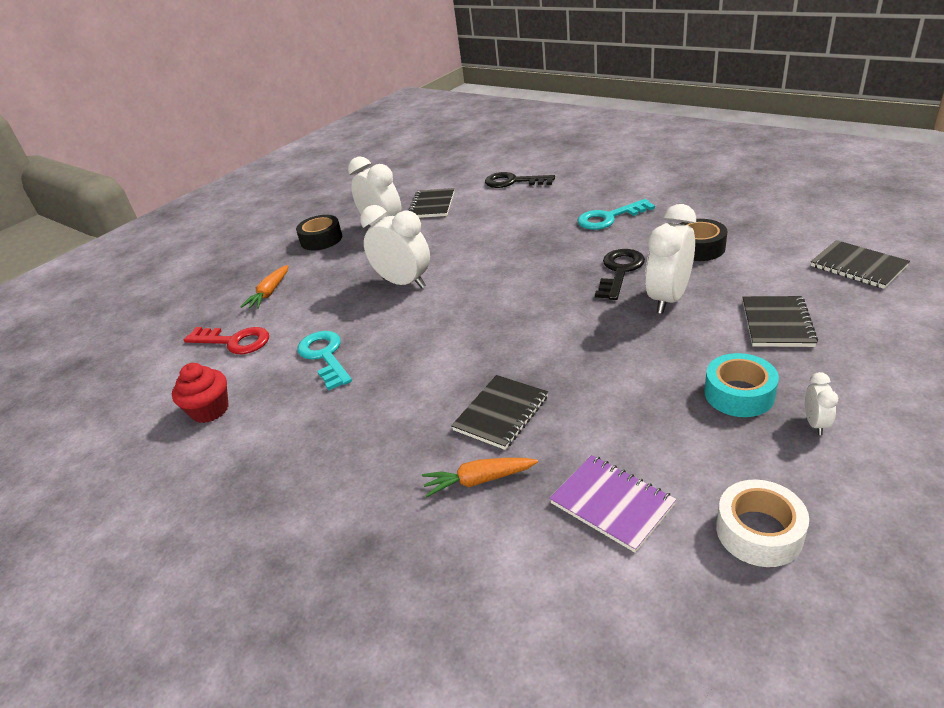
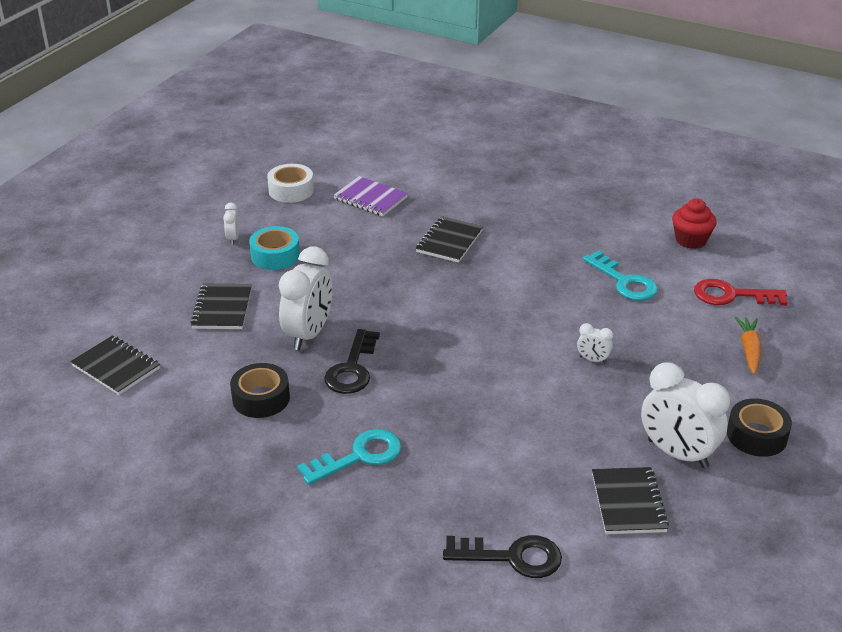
camera: 165 degrees right, 0 degrees up
white clock [360,205,430,289] -> white clock [577,323,613,364], size x0.45
orange carrot [422,458,538,498] -> none

